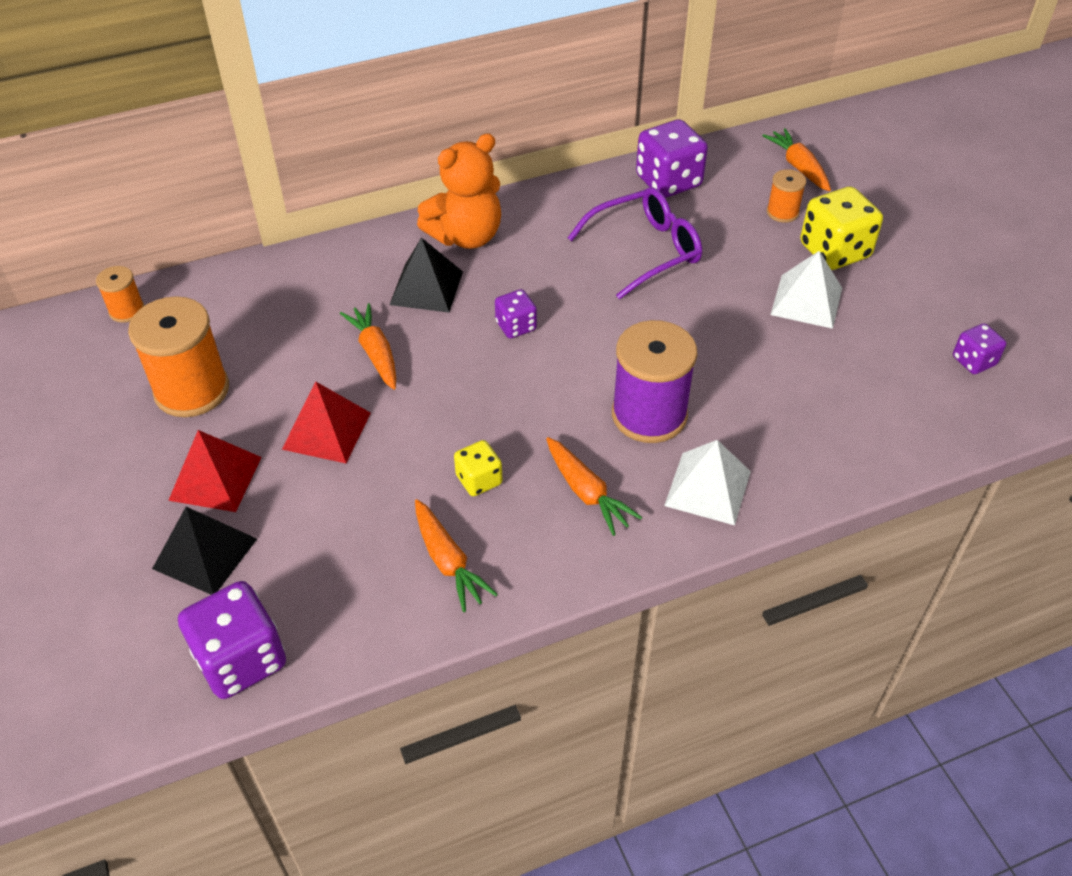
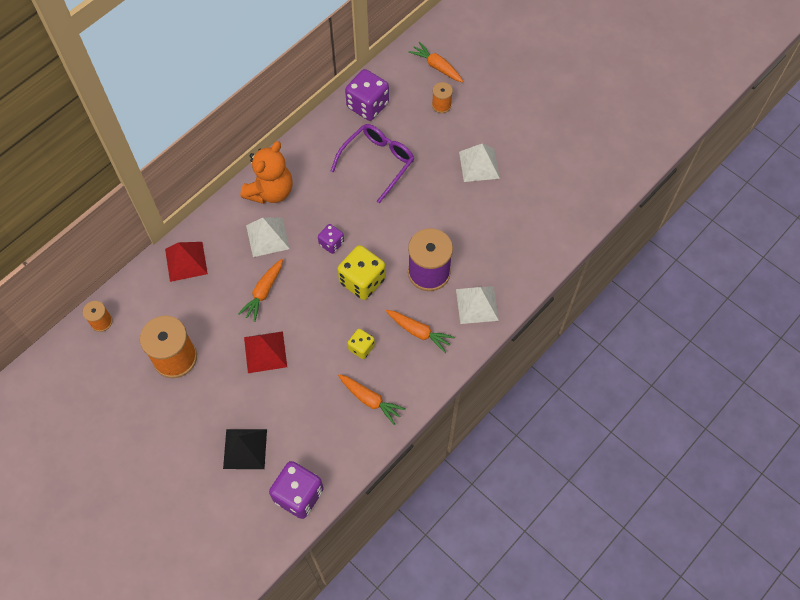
camera: 25 degrees left, 15 degrees up
red pyramid [168,430,262,512] -> red pyramid moved to [165,242,208,282]
orange carrot [340,303,396,390] -> orange carrot turned 105 degrees counterclockwise [238,259,283,322]
black pyramid [389,237,463,313] -> white pyramid [246,217,290,257]
yellow dice [800,187,883,270] -> yellow dice moved to [337,245,386,300]
purple dice [953,323,1007,374] -> none

